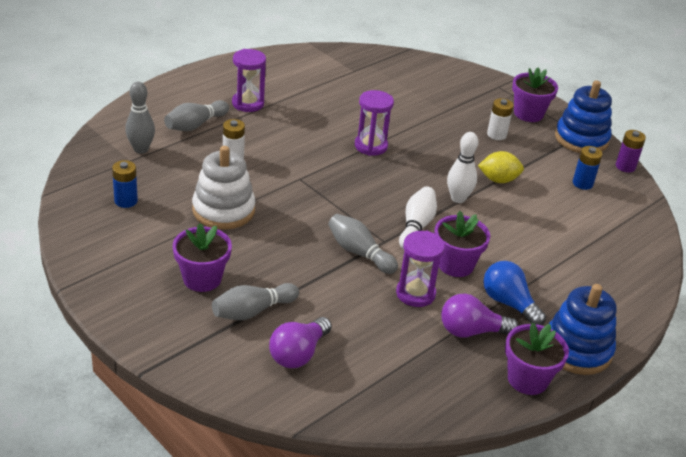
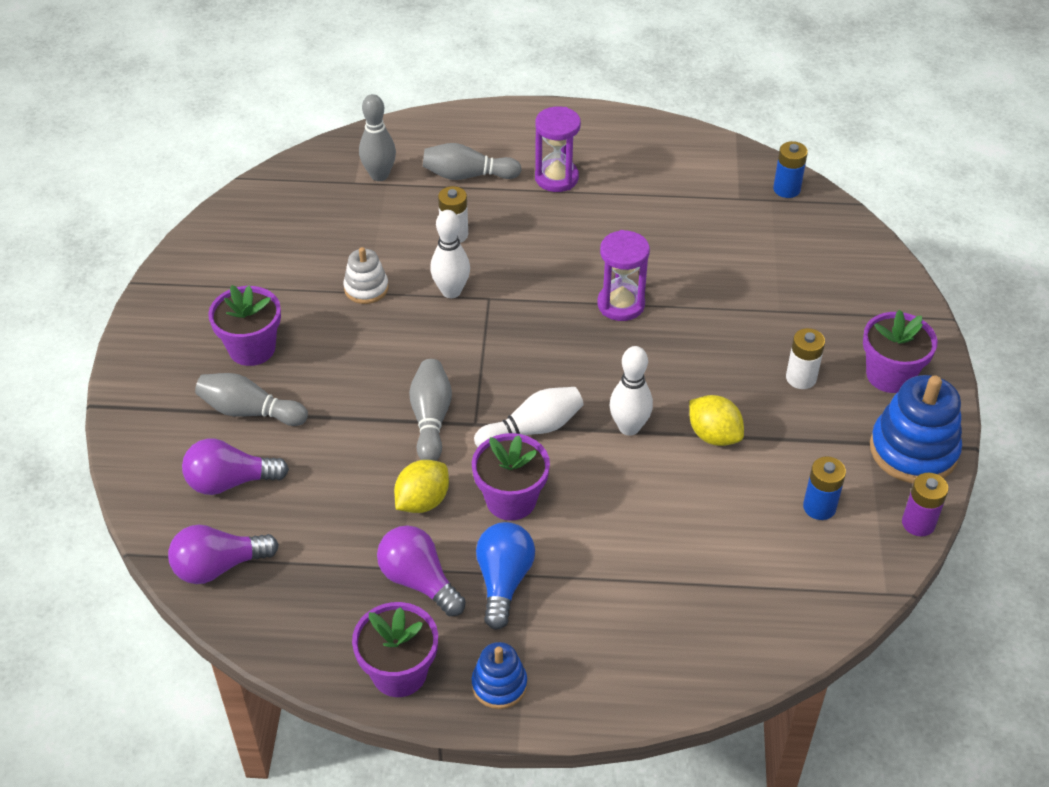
camera: 50 degrees right, 10 degrees up
blue battery [112,160,138,208] -> blue battery moved to [773,141,808,198]
white stacking toy [192,146,255,229] -> white stacking toy [343,247,389,304], size x0.56
purple hourglass [396,231,445,307] -> yellow lemon [394,460,449,513]
blue stacking toy [549,284,617,375] -> blue stacking toy [472,642,527,709], size x0.56
none -> purple light bulb [168,524,279,584]
none -> white bowling pin [430,210,470,298]

